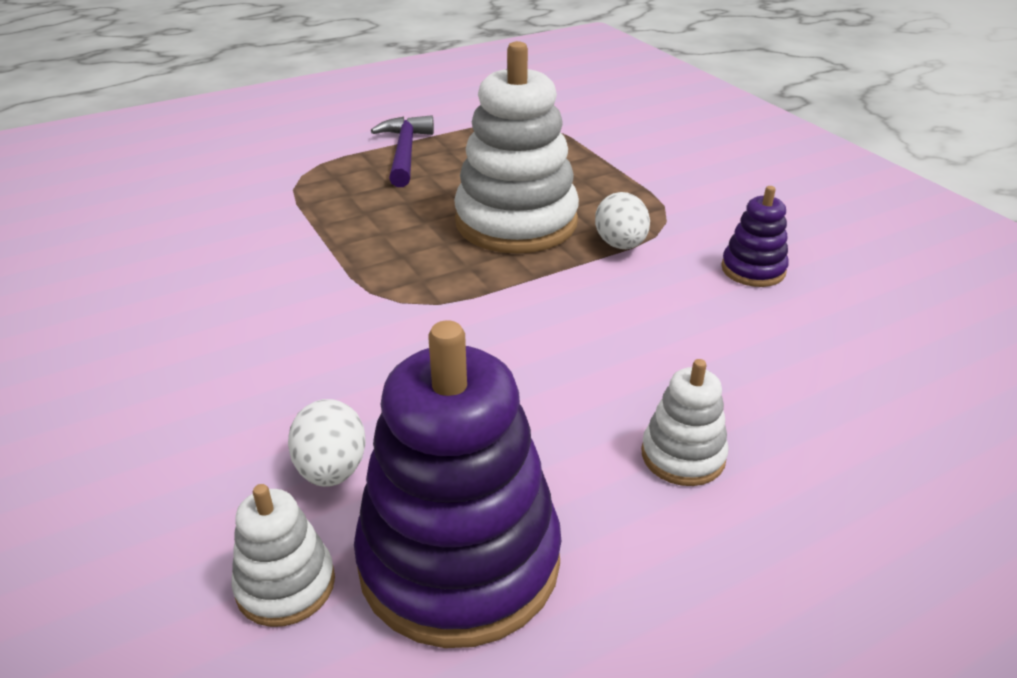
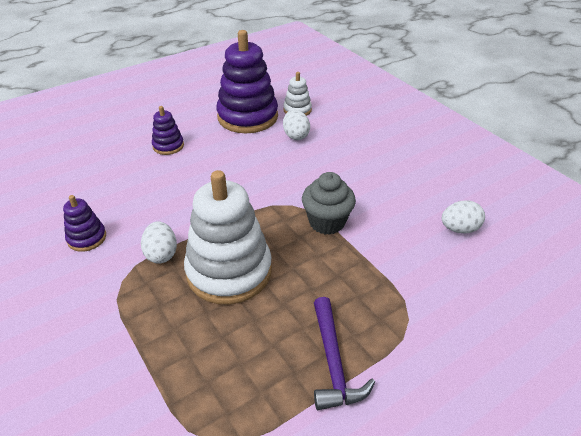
camera: 175 degrees right, 5 degrees up
white stacking toy [641,359,729,486] -> purple stacking toy [152,106,184,155]
none -> grey cupcake [302,172,356,235]
none -> white egg [442,200,485,233]

